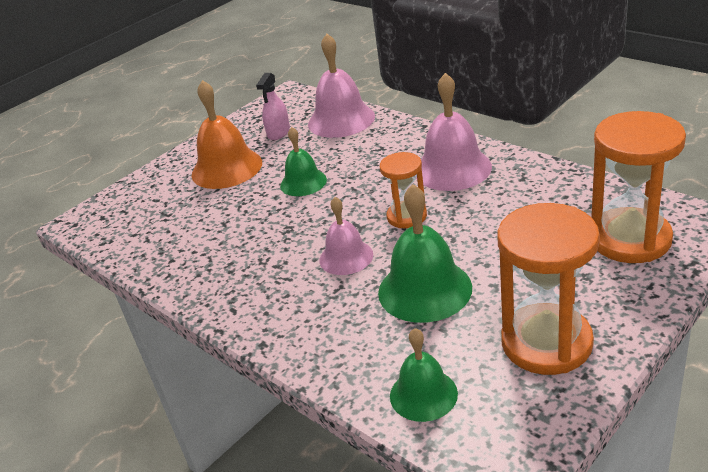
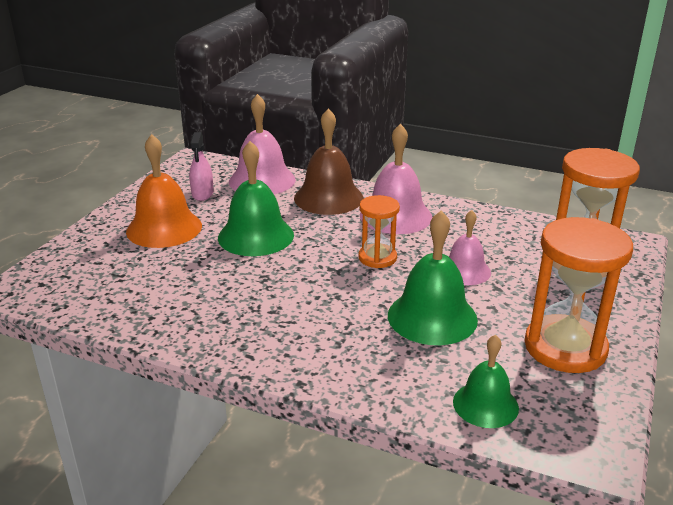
camera: 25 degrees left, 5 degrees down
green bell [280,127,327,196] -> green bell [218,141,294,256], size x1.60
pink bell [319,197,373,275] -> pink bell moved to [449,210,491,285]
none -> brown bell [294,109,363,215]

